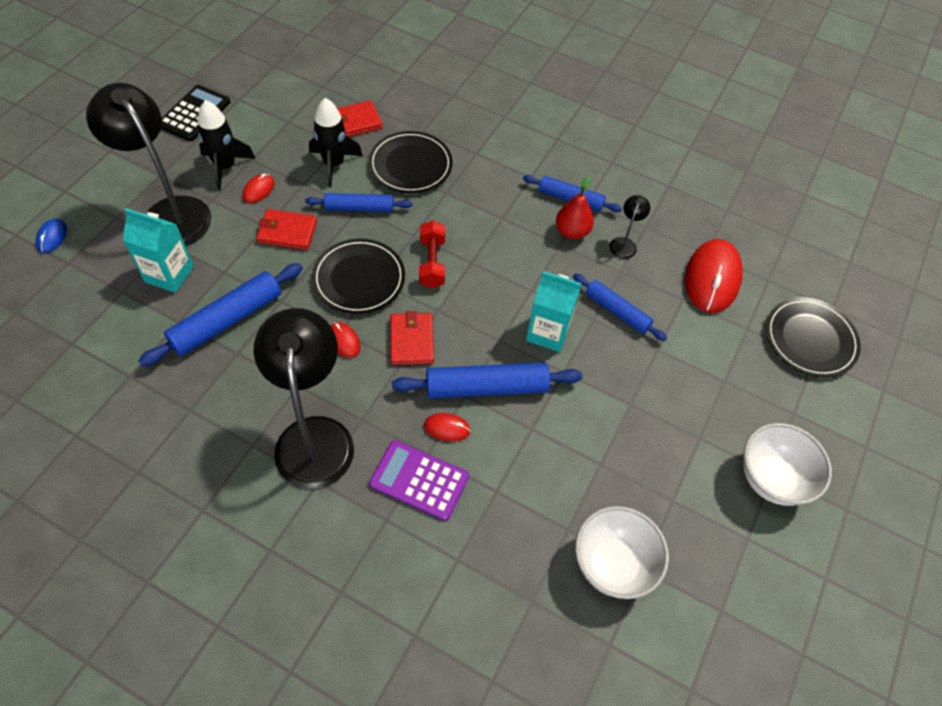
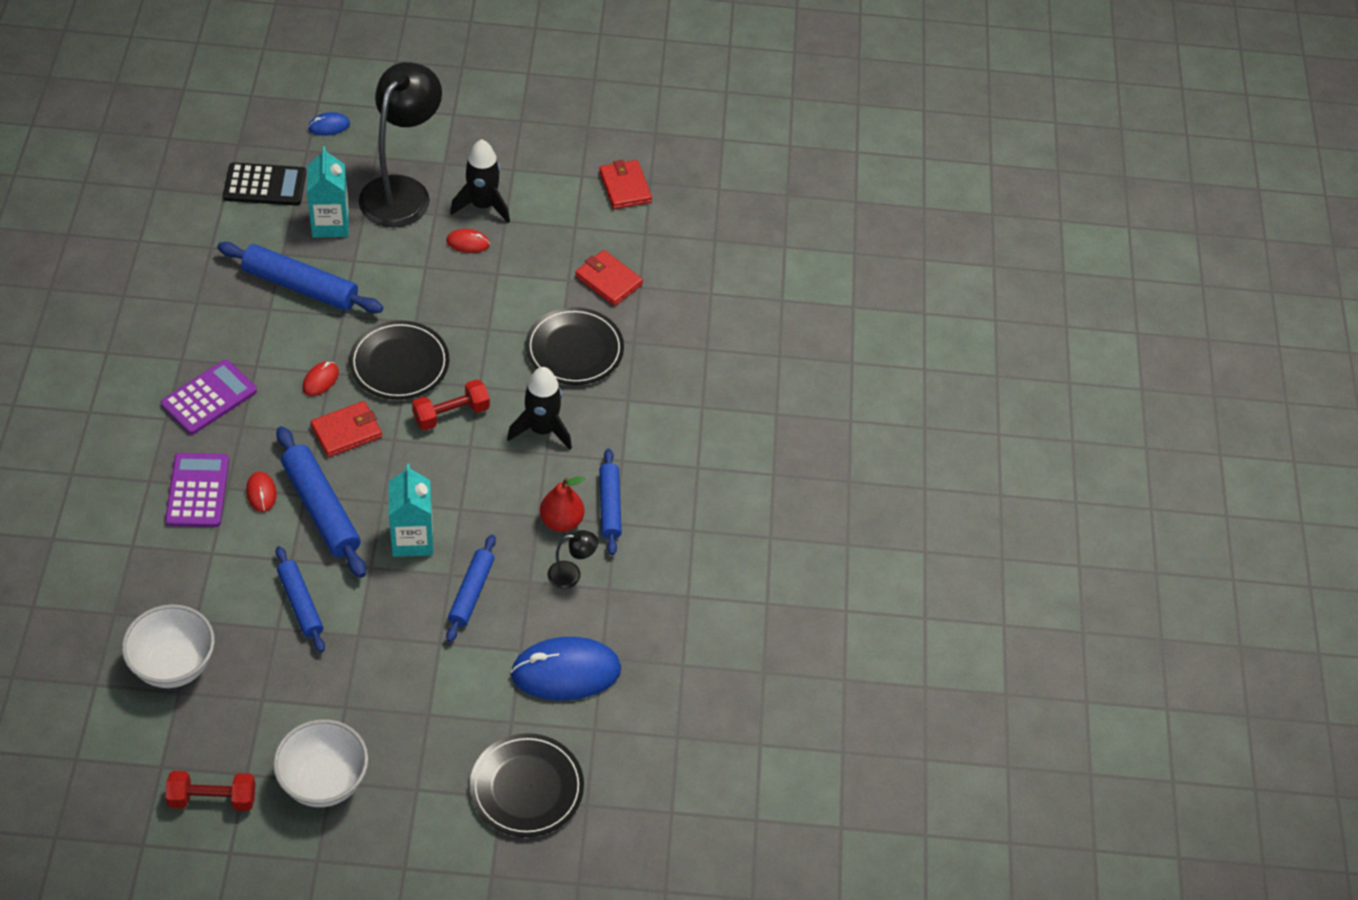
camera: 65 degrees right, 5 degrees down
black calculator [161,85,231,141] -> black calculator moved to [223,162,306,206]
black lamp [253,308,354,489] -> purple calculator [161,360,257,435]
red wallet [256,209,317,250] -> red wallet moved to [599,160,652,209]
blue rolling pin [305,193,412,212] -> blue rolling pin moved to [276,546,325,653]
black rocket [309,98,363,187] -> black rocket moved to [507,367,572,450]
red mouse [685,239,743,313] -> blue mouse [511,637,621,700]
none -> red dumbbell [165,771,255,811]

